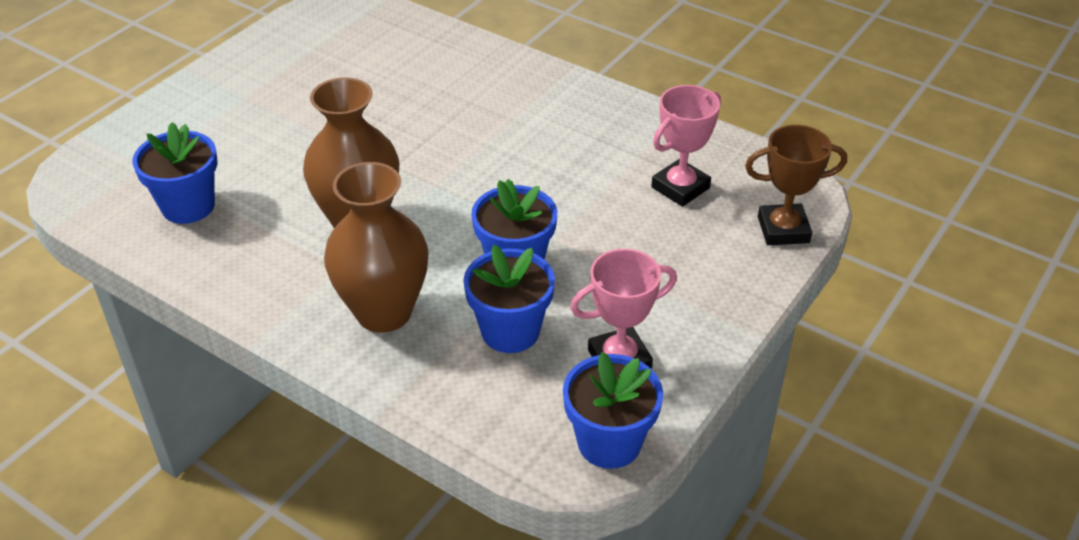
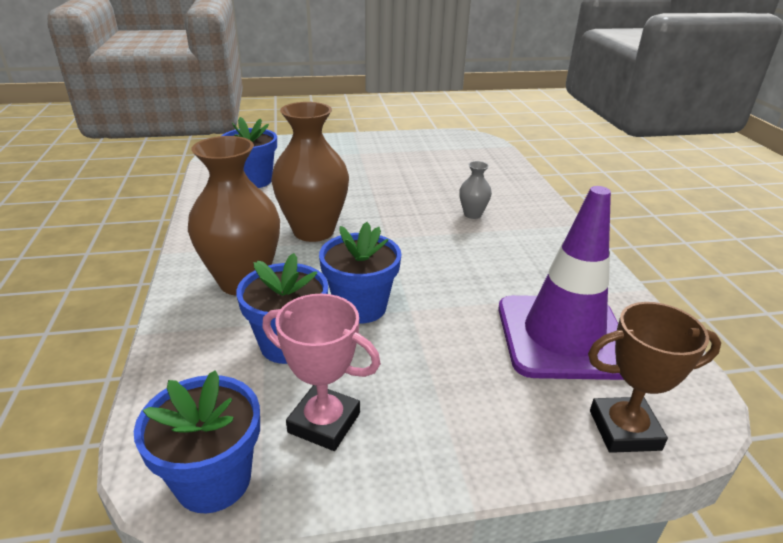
camera: 45 degrees right, 10 degrees down
pink trophy [651,85,721,207] -> purple traffic cone [498,186,624,380]
brown trophy [745,125,847,245] -> brown trophy turned 45 degrees counterclockwise [588,302,721,453]
none -> grey vase [459,161,492,219]

